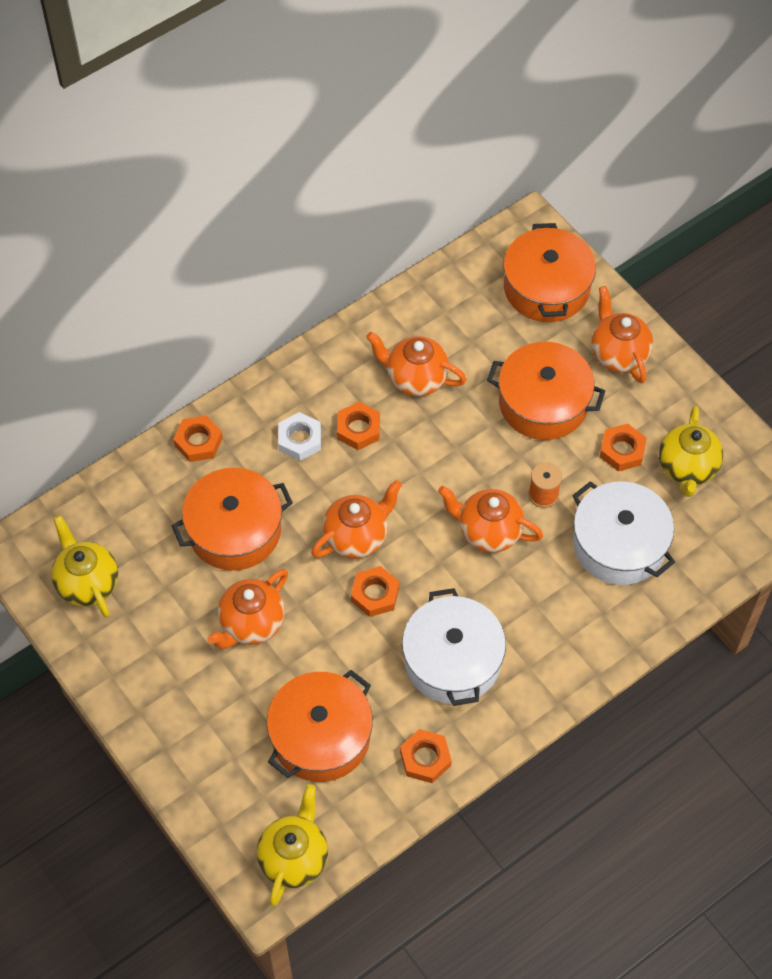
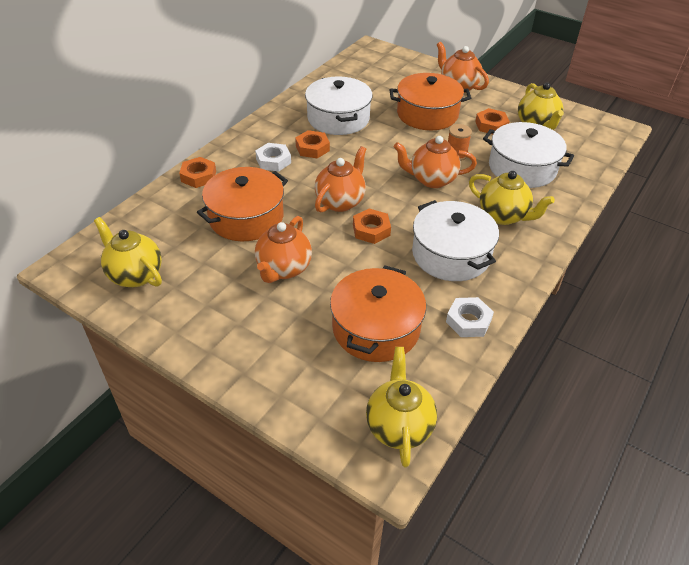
camera: 20 degrees left, 15 degrees down
orange teapot [366,332,467,396] -> white pot [305,76,373,135]
orange nut [400,729,452,783] -> white nut [446,297,494,337]
orange pot [503,223,596,322] -> none
none -> yellow teapot [469,171,555,225]

